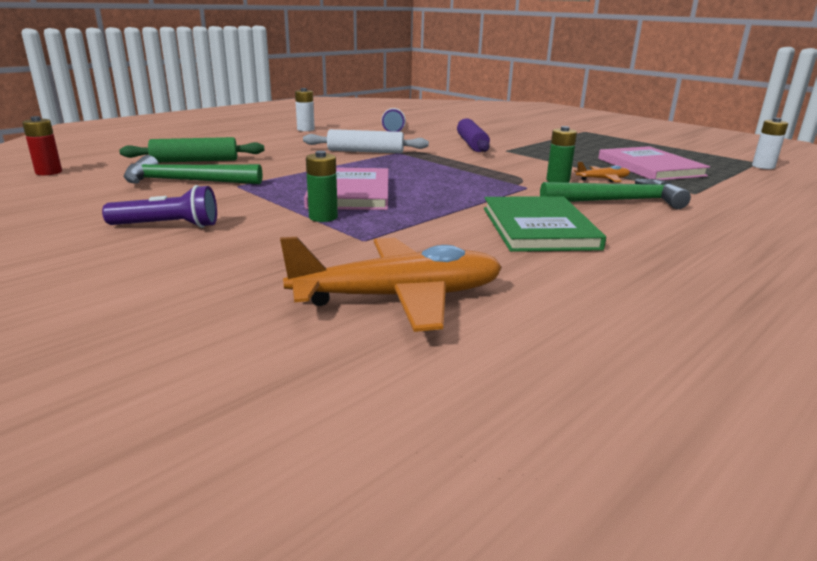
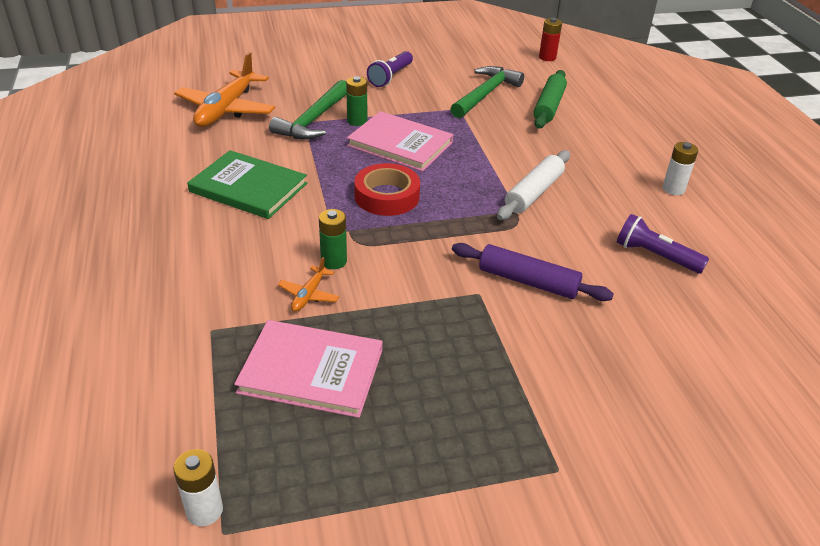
camera: 120 degrees right, 15 degrees up
green hammer [540,178,691,209] -> green hammer moved to [269,80,347,139]
none -> red tape [354,163,420,216]

